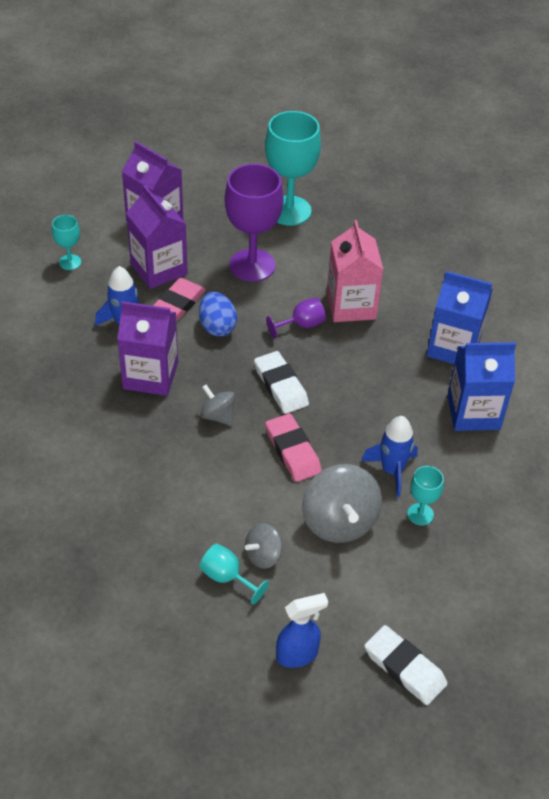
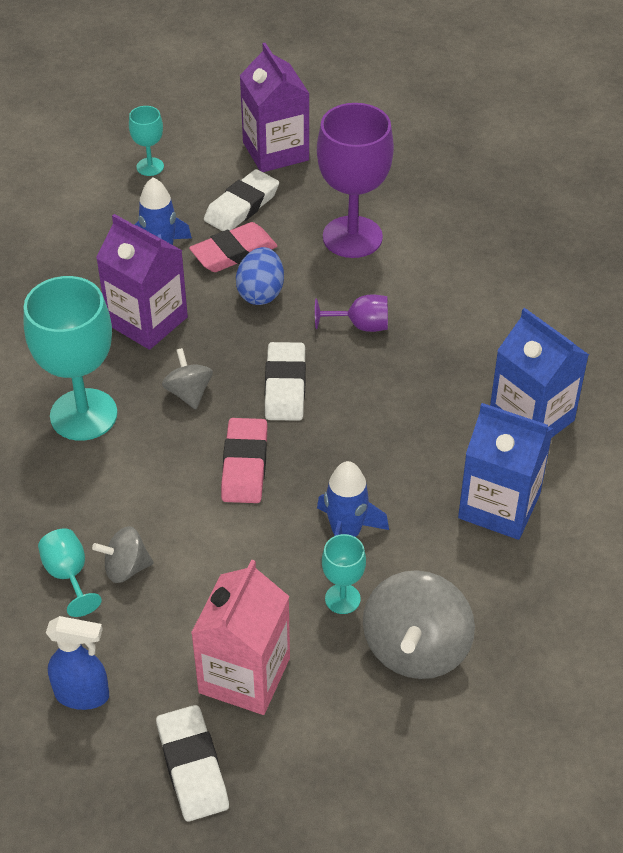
camera: 30 degrees right, 0 degrees up
purple carton [126,185,188,289] -> white eraser [204,169,279,231]
turquoise goblet [265,111,321,226] -> turquoise goblet moved to [23,276,117,441]
grey spinning top [302,464,382,543] -> grey spinning top moved to [363,570,475,679]
pink carton [327,220,384,322] -> pink carton moved to [191,560,290,715]

